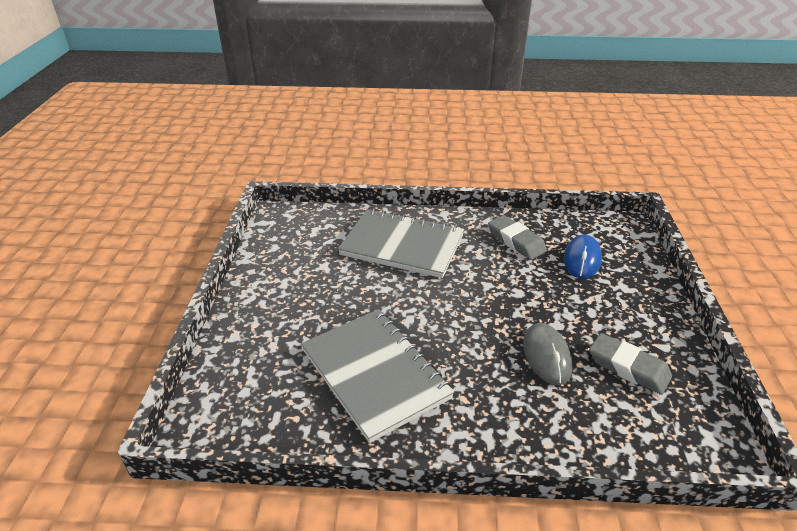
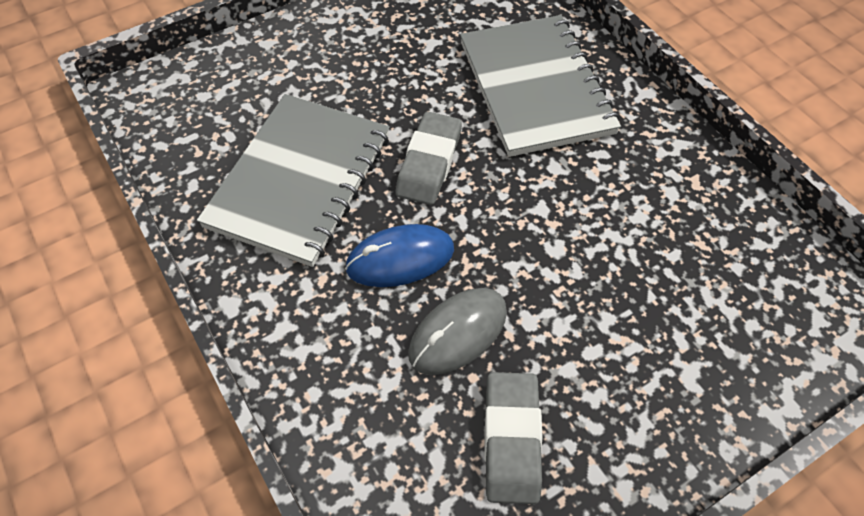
camera: 55 degrees right, 20 degrees up
grey eraser [488,215,547,260] -> grey eraser moved to [396,112,462,205]
blue mouse [564,235,602,279] -> blue mouse moved to [345,224,454,287]

